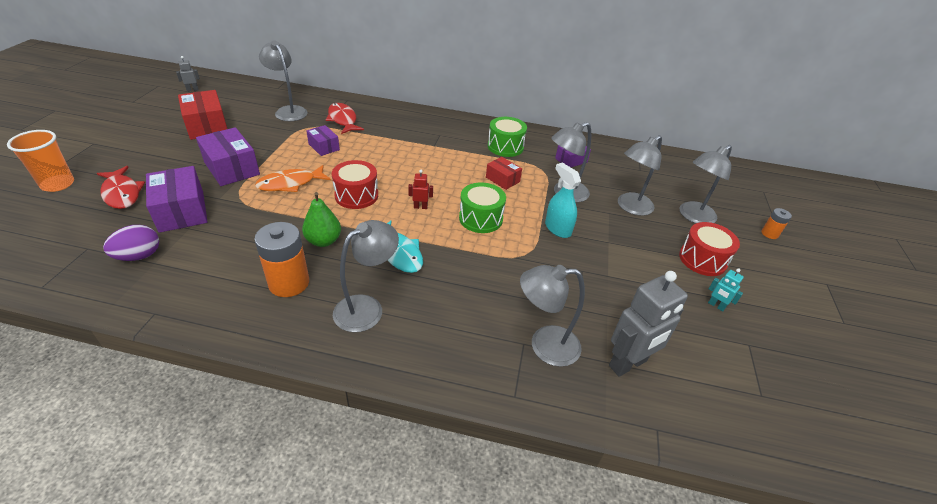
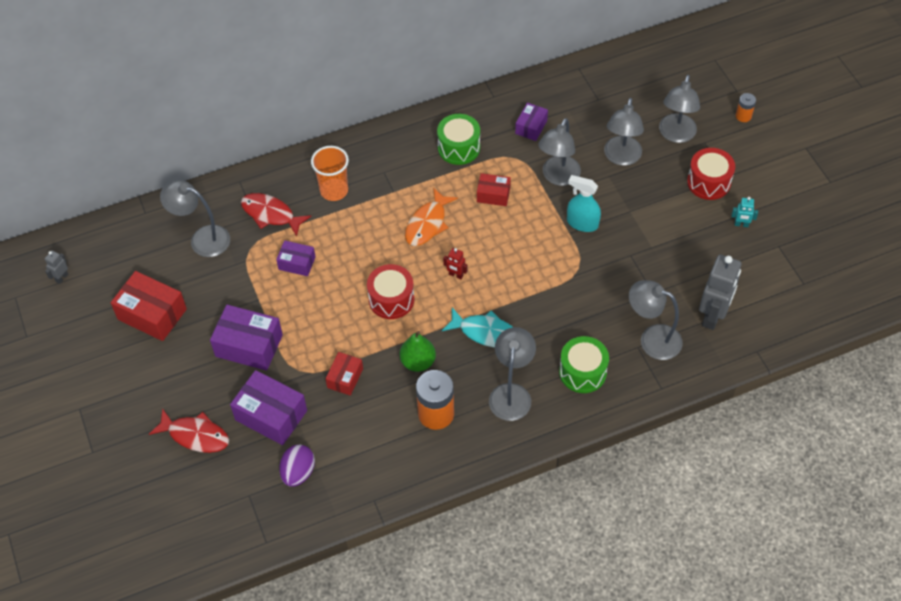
camera: 30 degrees left, 15 degrees up
orange cup [7,130,74,192] -> orange cup moved to [311,146,349,201]
orange fish [255,165,331,192] -> orange fish moved to [405,188,458,246]
red robot [408,170,433,209] -> red robot turned 120 degrees counterclockwise [443,248,467,279]
green drum [459,182,506,233] -> green drum moved to [559,336,609,393]
grey lamp [520,265,585,367] -> grey lamp turned 60 degrees clockwise [629,281,683,360]
none -> red box [325,352,363,396]

